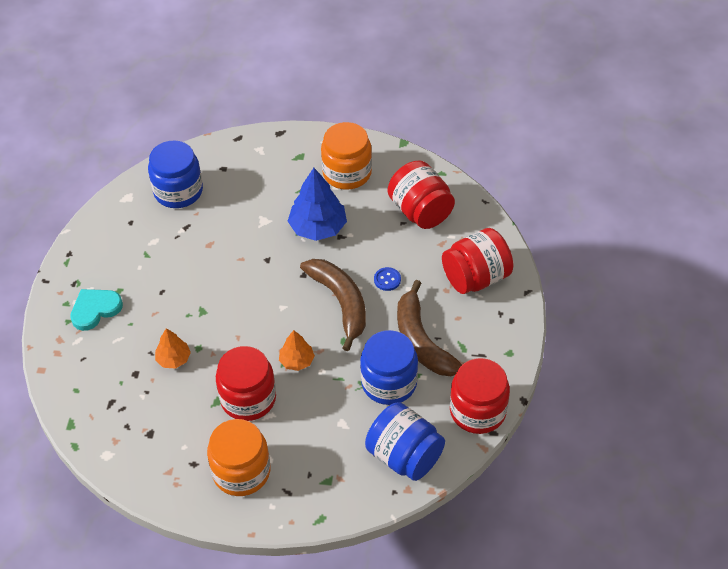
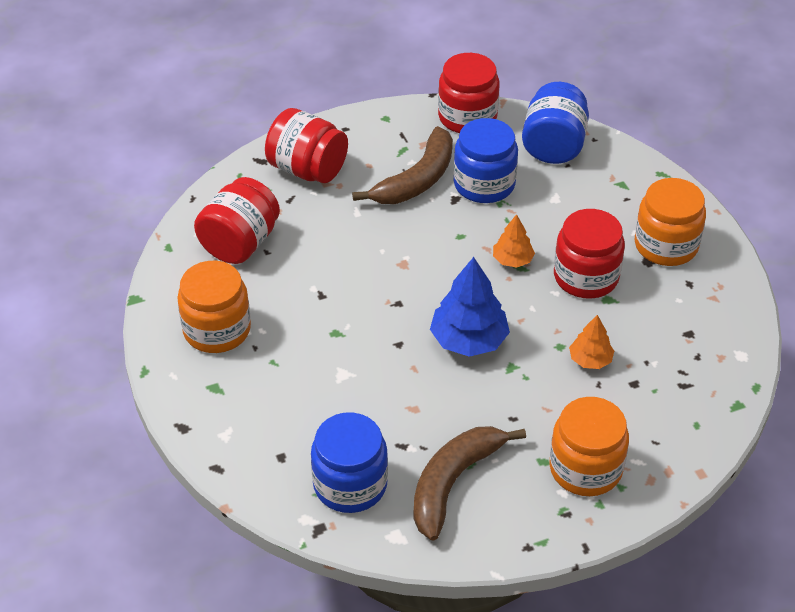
camera: 120 degrees left, 5 degrees down
turquoise heart [70,289,123,331] -> orange jar [550,397,629,496]
blue tree [288,168,347,241] -> blue tree moved to [430,257,510,357]
brown banana [300,259,366,351] -> brown banana moved to [414,426,526,541]
blue button [374,267,401,291] -> none

